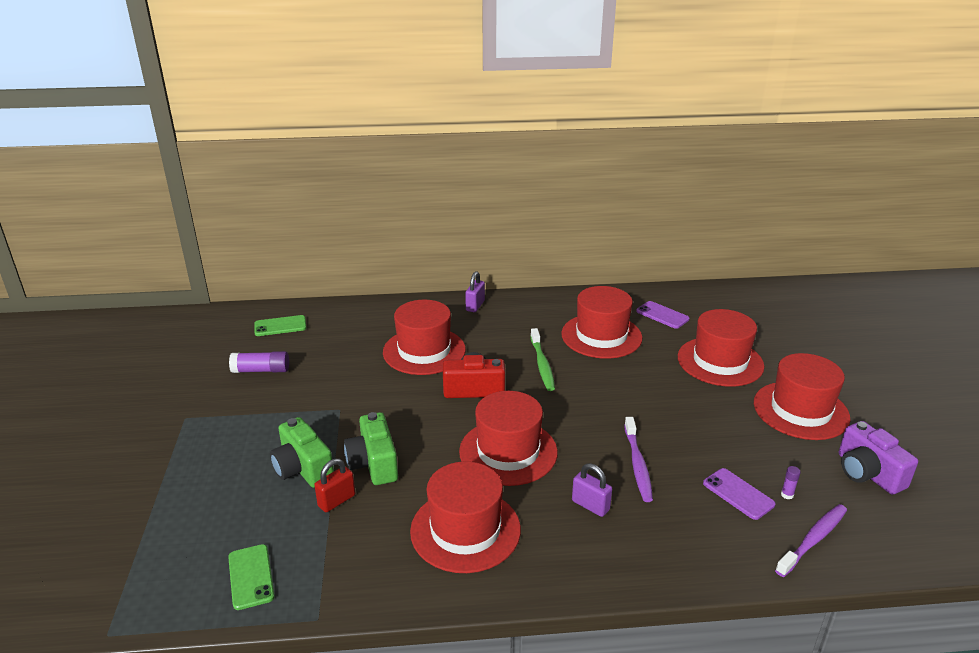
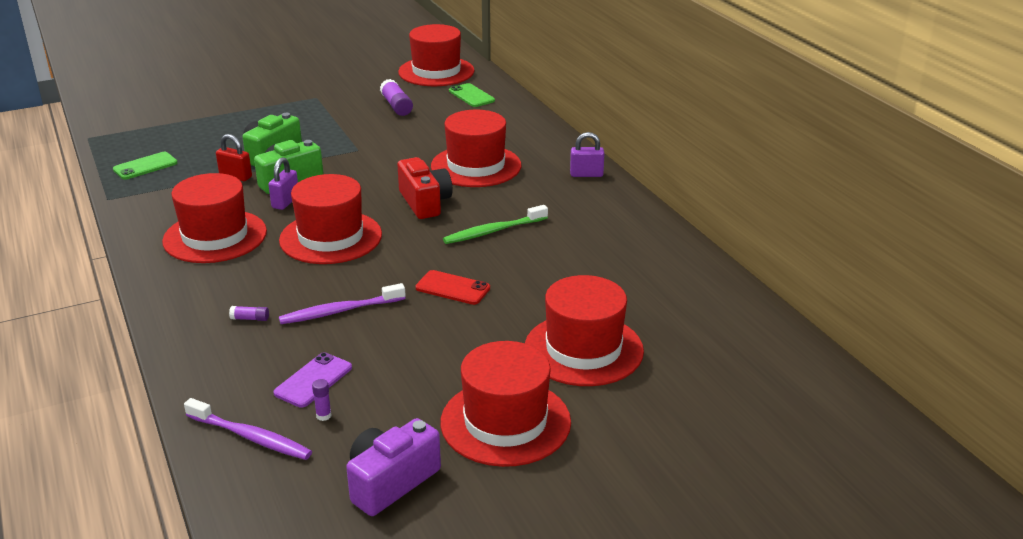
camera: 70 degrees right, 0 degrees up
red hat [561,286,643,359] -> red hat moved to [398,24,475,86]
purple padlock [572,463,612,517] -> purple padlock moved to [268,157,298,210]
purple phone [636,301,689,329] -> none
none -> purple glue stick [229,306,269,321]
none -> red phone [416,270,490,305]

